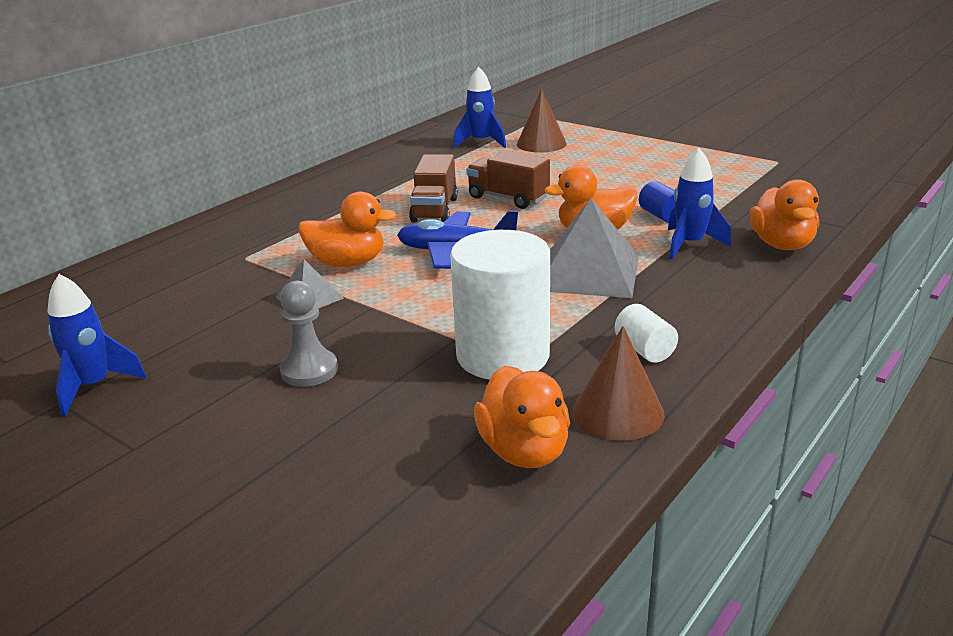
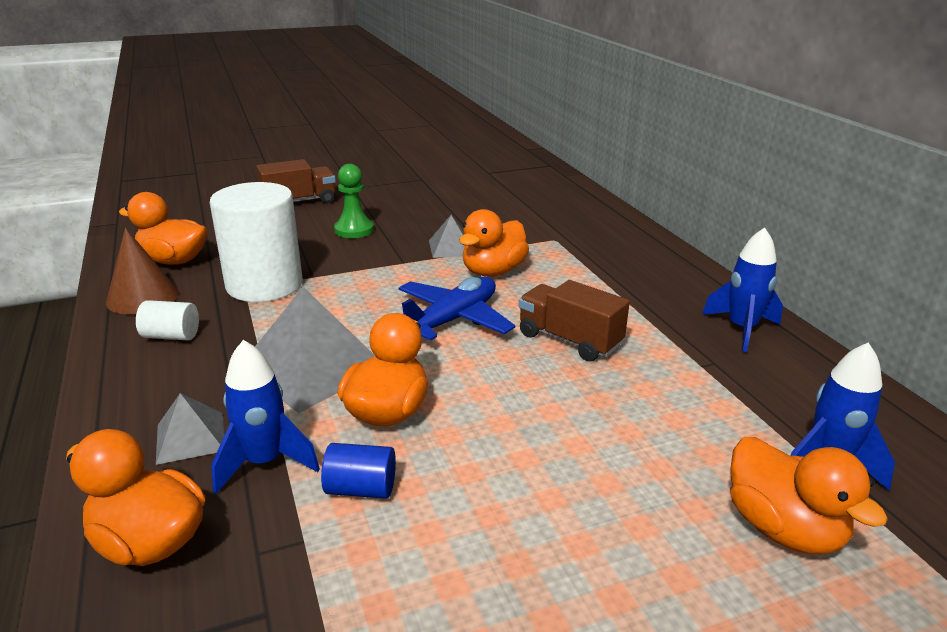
camera: 120 degrees right, 0 degrees up
blue rocket [47,274,147,417] -> blue rocket moved to [702,227,783,353]
grey pawn [280,280,338,387] -> green pawn [334,164,374,238]
brown truck [466,150,550,209] -> brown truck moved to [256,159,336,203]
brown cone [516,89,567,153] -> orange duck [730,437,888,554]
none -> grey pyramid [156,393,224,465]

